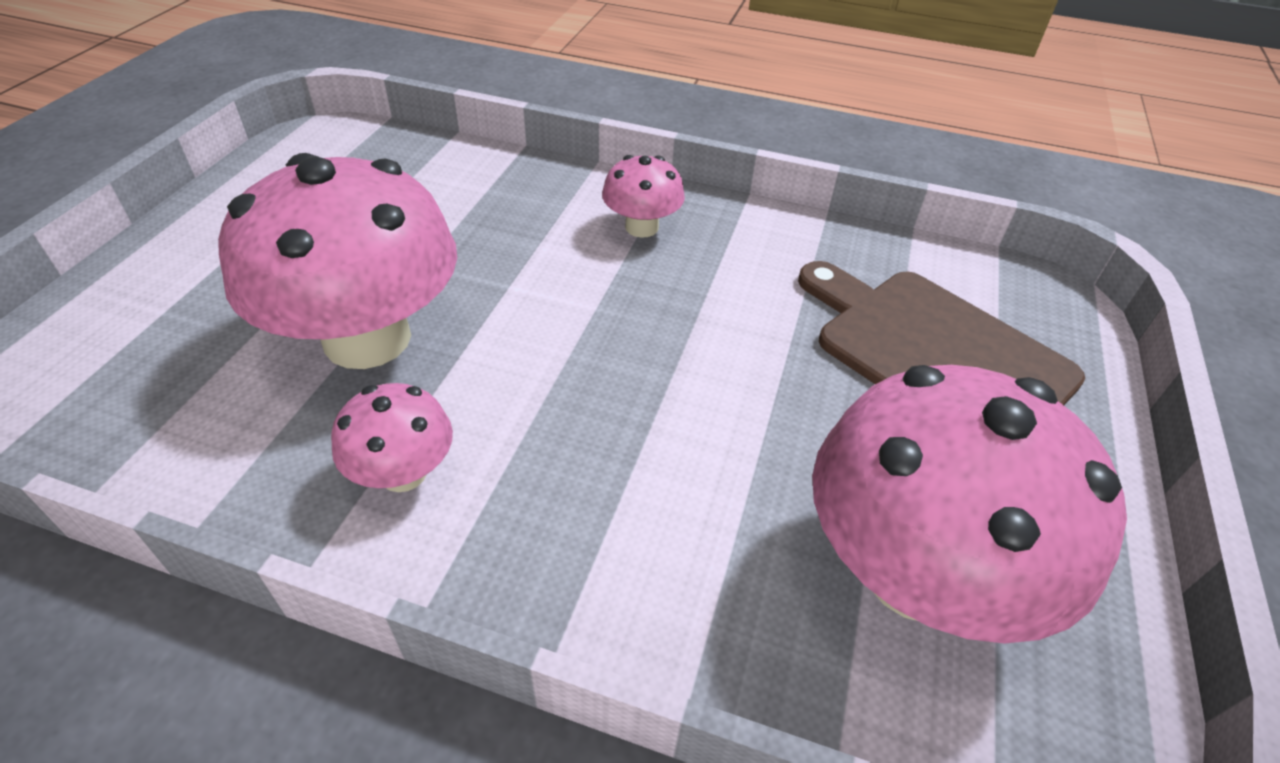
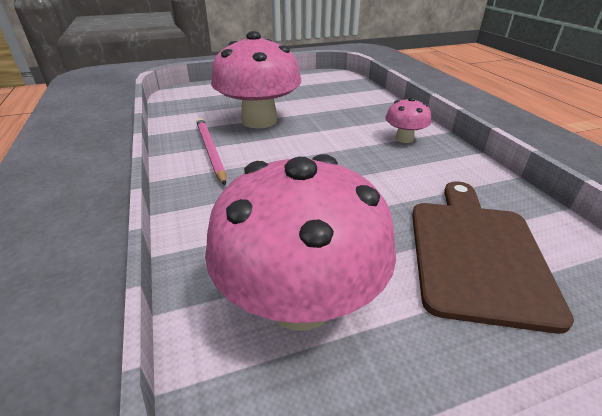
camera: 55 degrees right, 10 degrees down
pink mushroom [331,383,453,492] -> pink pencil [196,118,226,185]

